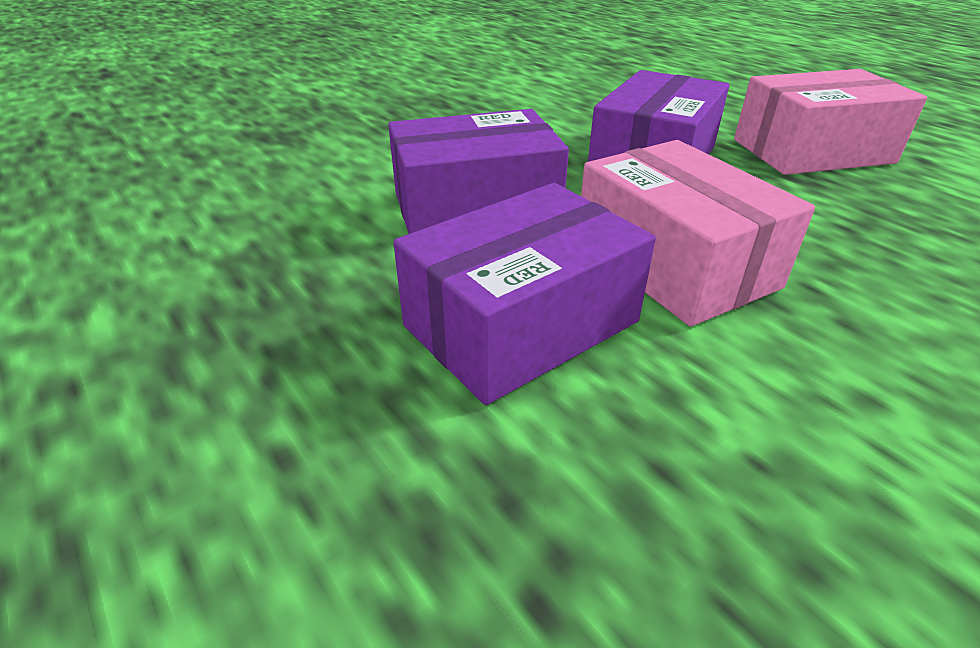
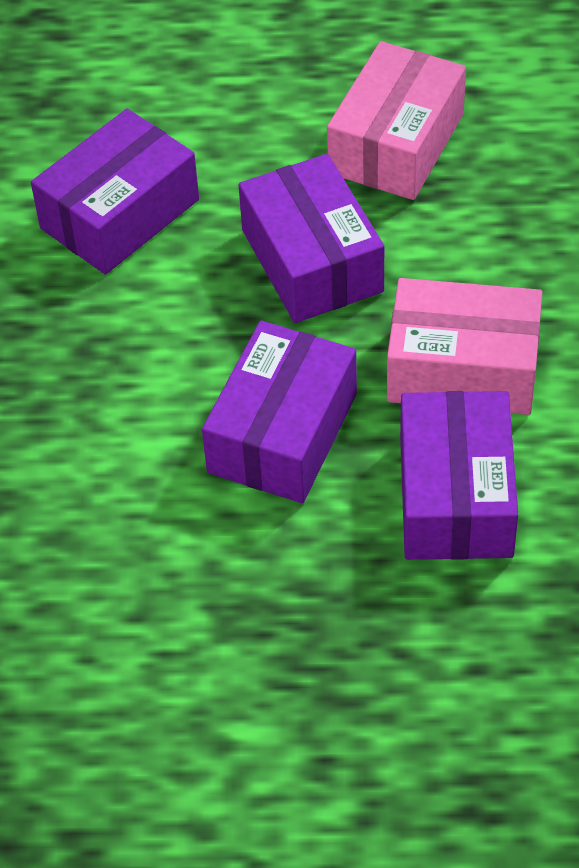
camera: 50 degrees left, 15 degrees up
none -> purple box [31,109,199,275]

